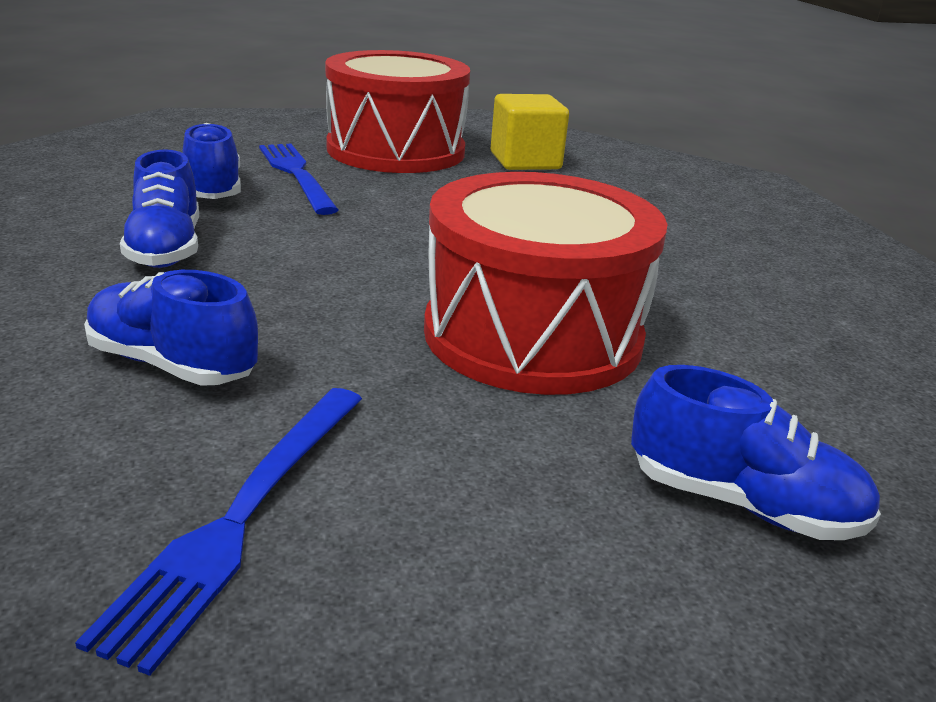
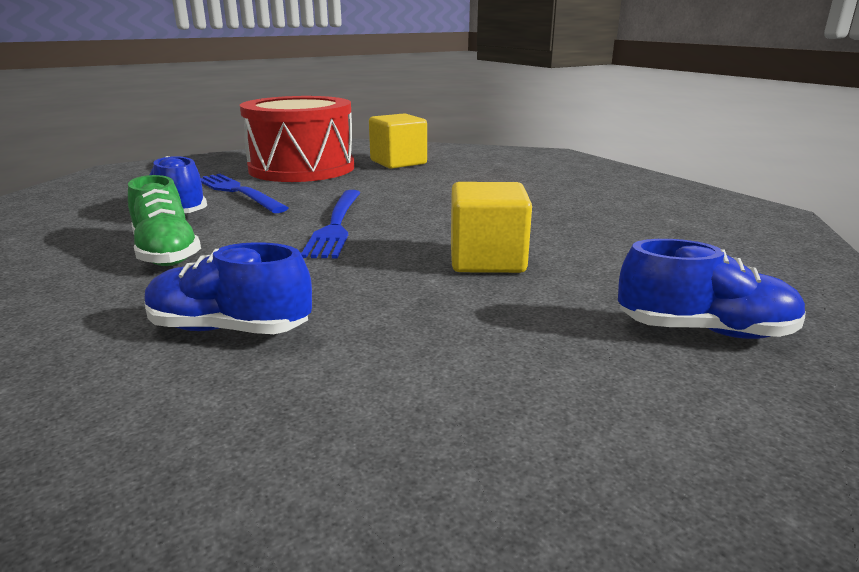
camera: 15 degrees left, 5 degrees down
blue fork [75,388,362,676] -> blue fork moved to [301,190,361,258]
blue shoe [120,150,199,268] -> green shoe [128,175,201,266]
red drum [424,172,668,395] -> yellow cube [451,182,532,273]

